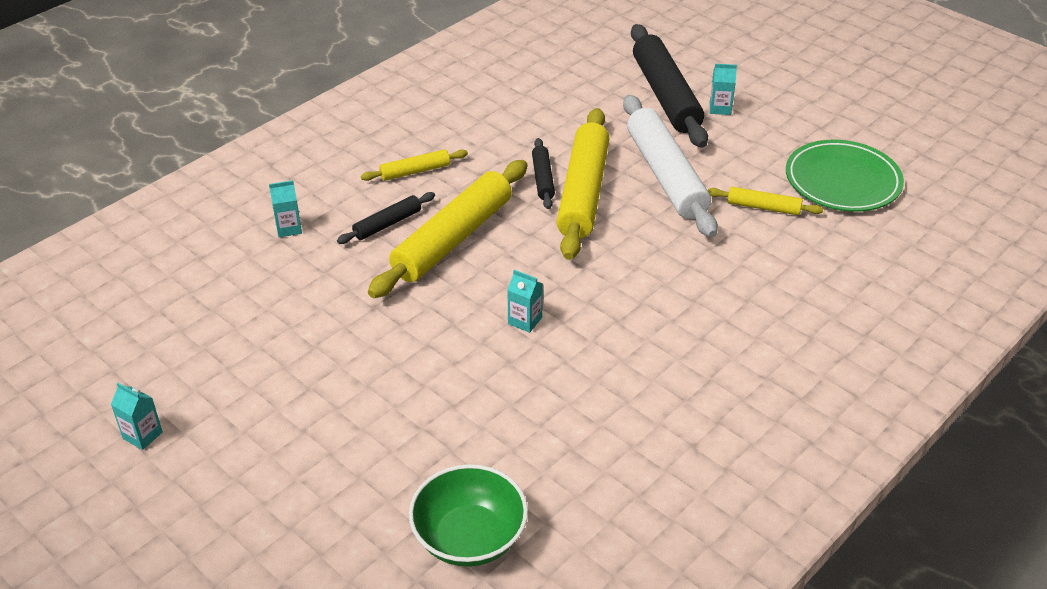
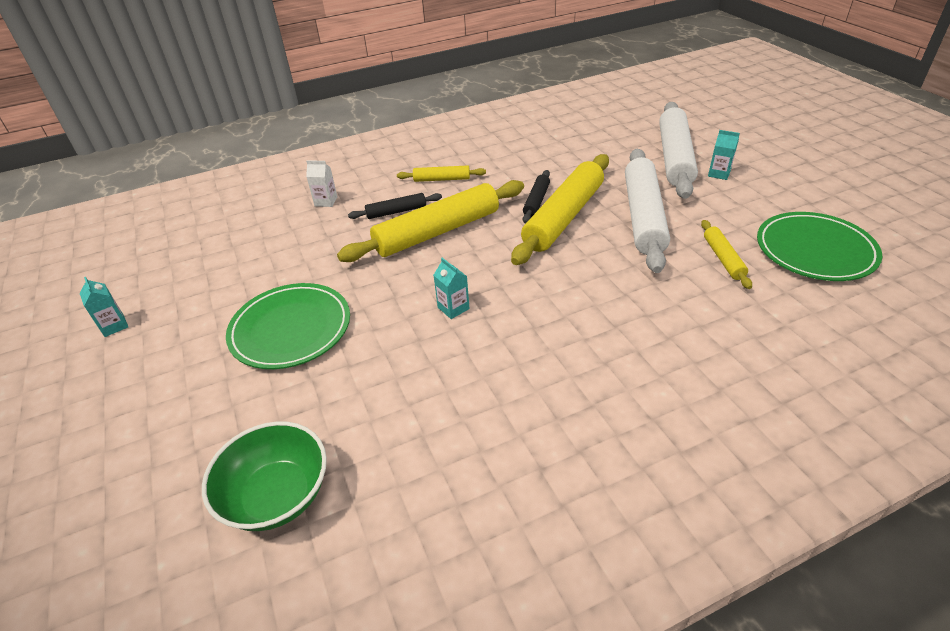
camera: 25 degrees right, 0 degrees up
turquoise carton [269,180,302,237] -> white carton [306,160,337,207]
black rolling pin [631,24,708,148] -> white rolling pin [659,102,698,199]
yellow rolling pin [708,187,823,215] -> yellow rolling pin turned 45 degrees clockwise [701,220,752,289]
none -> green plate [226,283,350,369]

